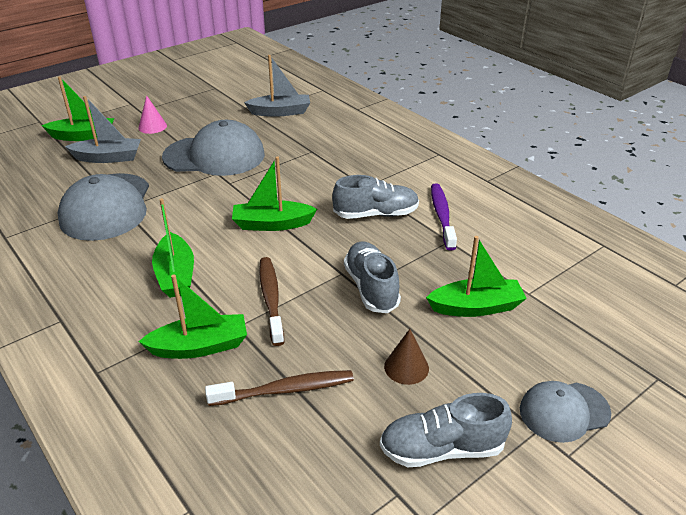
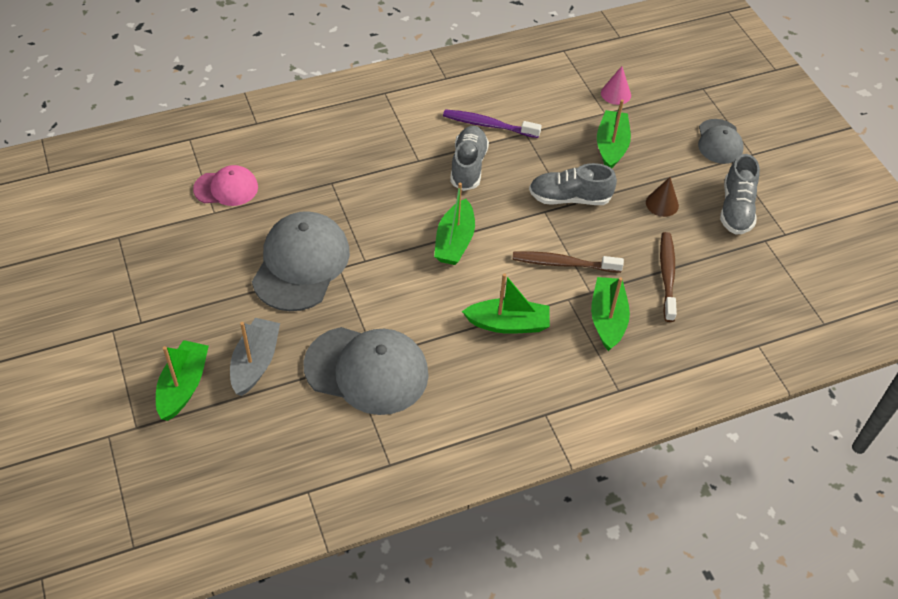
camera: 75 degrees left, 15 degrees up
pink cone [138,95,167,134] -> pink cone moved to [601,66,631,105]
grey boat [244,55,310,117] -> pink cap [193,165,258,206]

